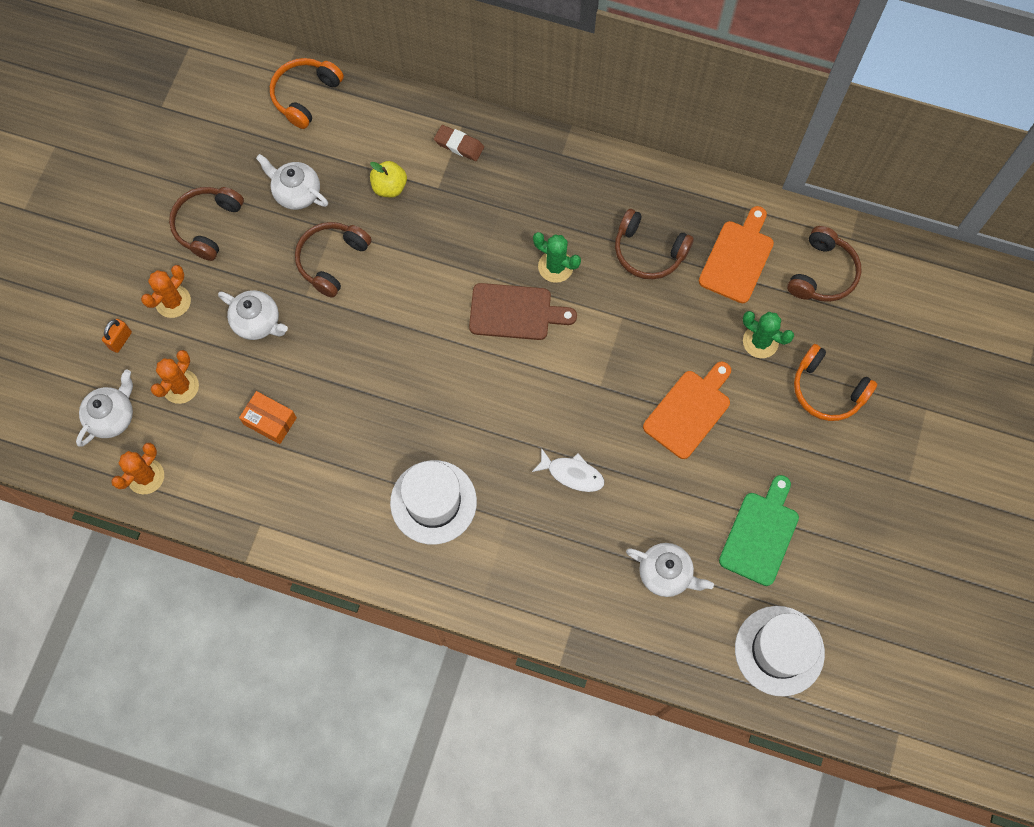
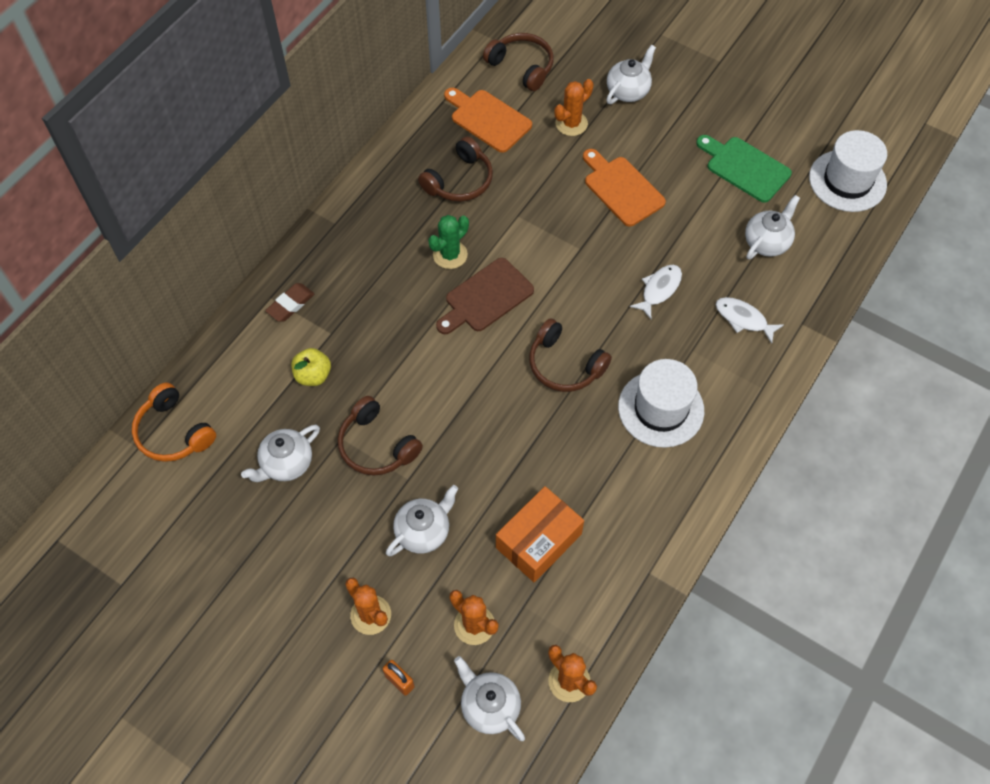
camera: 75 degrees left, 10 degrees down
brown headphones [169,187,244,261] -> brown headphones moved to [529,318,612,392]
orange box [239,391,297,444] -> orange box [496,486,584,582], size x1.53
brown cutting board [469,283,577,340] -> brown cutting board turned 150 degrees counterclockwise [436,258,534,334]
green cactus [743,311,794,358] -> orange cactus [554,79,593,136]
orange headphones [794,344,877,421] -> white teapot [606,45,656,104]
none -> white fish [716,297,784,344]

